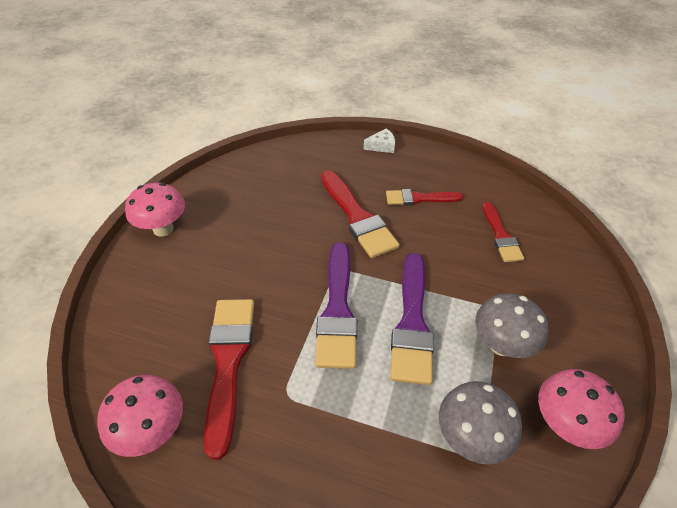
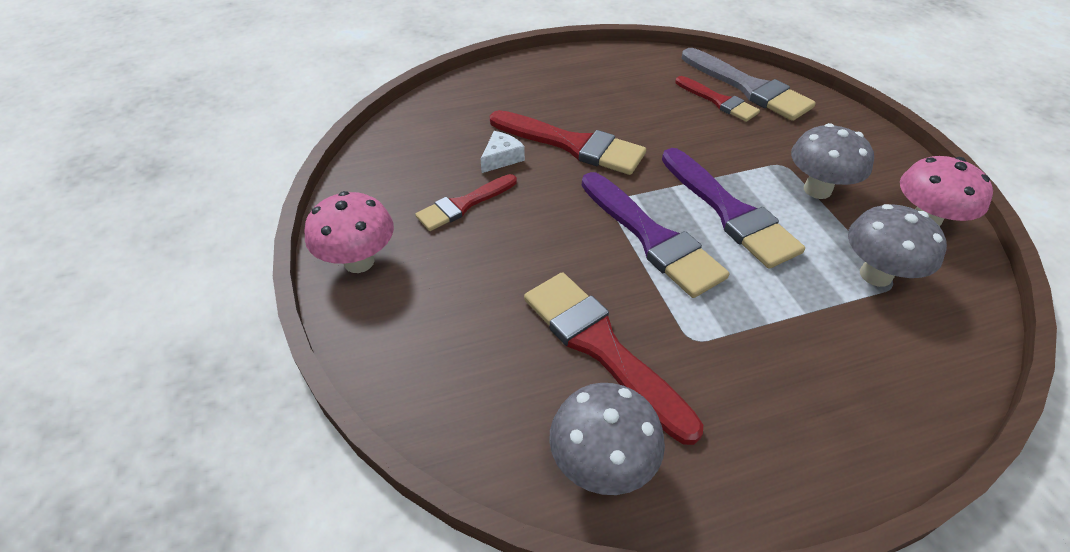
camera: 35 degrees left, 0 degrees up
pink mushroom [97,375,183,457] -> grey mushroom [549,383,665,495]
white cheese [363,128,395,153] -> white cheese moved to [481,131,525,173]
red brush [386,189,463,205] -> red brush moved to [415,174,517,231]
none -> grey brush [682,48,816,121]

